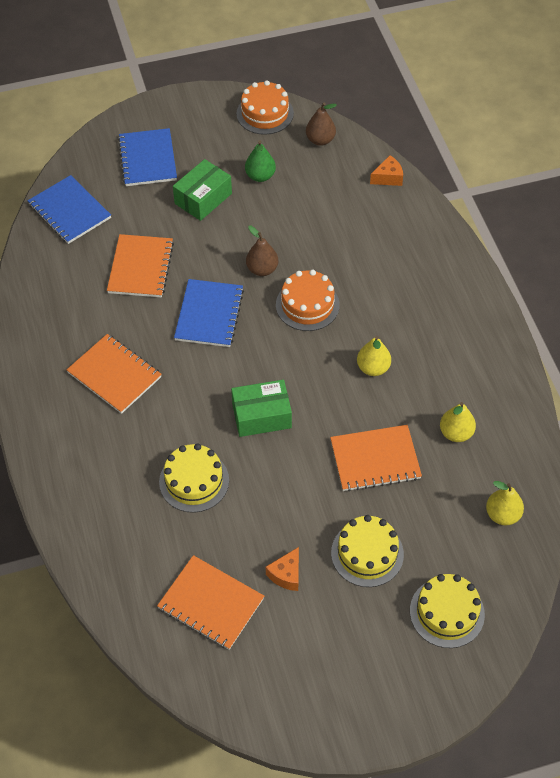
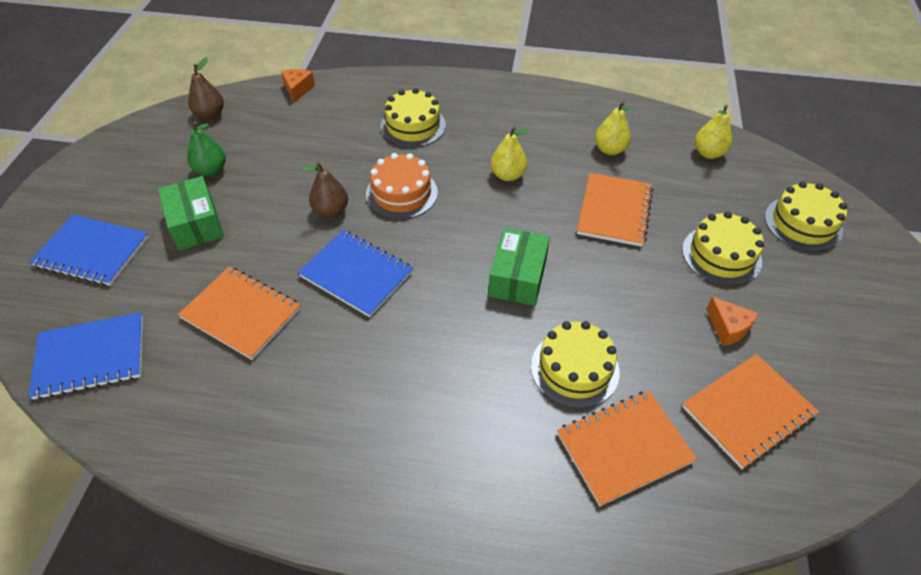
camera: 65 degrees left, 5 degrees down
orange notebook [66,334,162,414] -> orange notebook moved to [557,391,697,506]
orange cake [236,80,294,135] -> none
none -> yellow cake [381,88,446,148]

